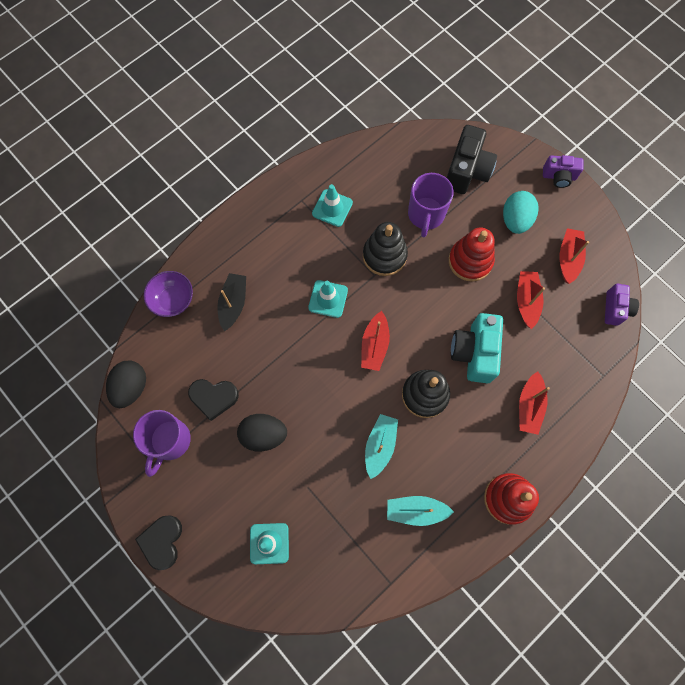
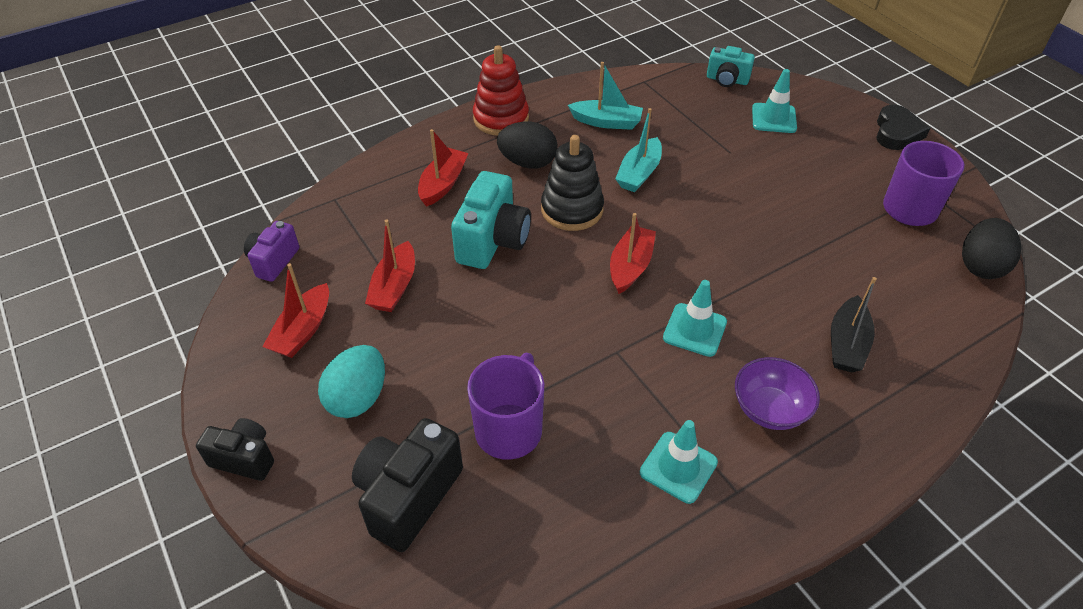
camera: 170 degrees left, 25 degrees down
purple bowl [144,271,193,317] -> purple bowl moved to [735,357,820,430]
black heart [188,379,239,421] -> none
black egg [237,414,287,452] -> black egg moved to [497,122,558,169]
black stacking toy [363,222,408,276] -> none
red stacking toy [449,228,495,281] -> none
purple camera [543,155,583,188] -> black camera [196,418,274,481]
none -> turquoise camera [707,46,755,87]

